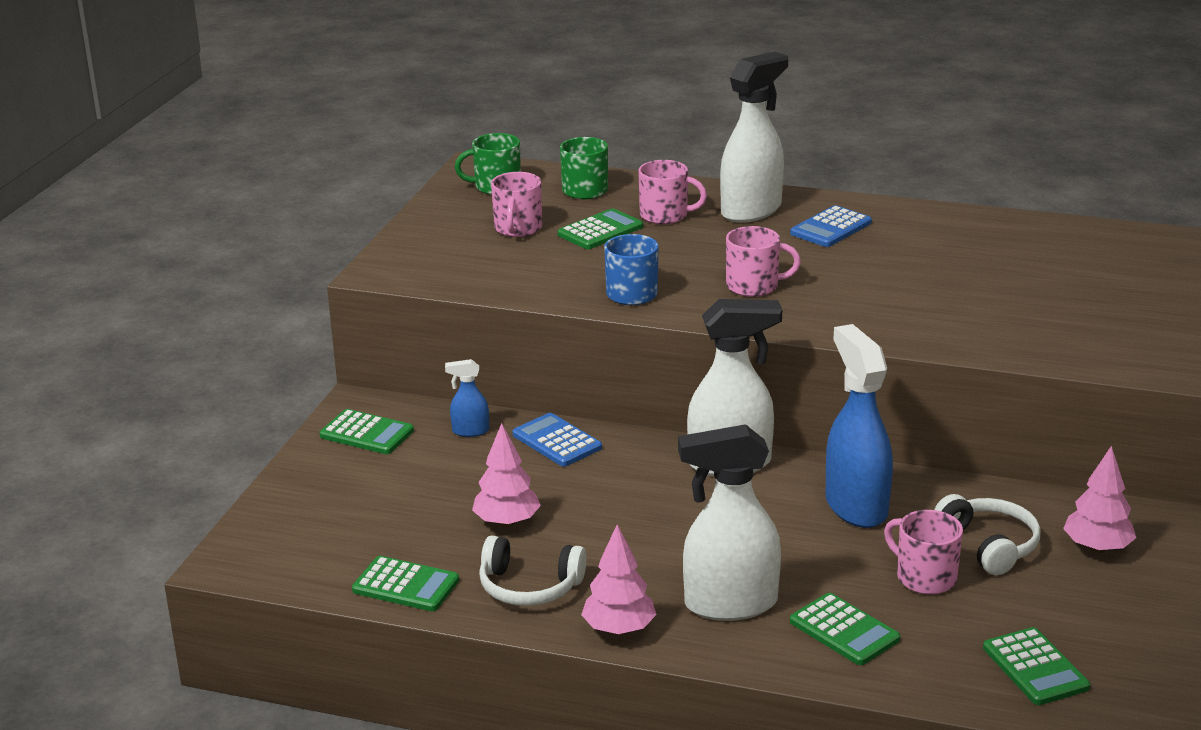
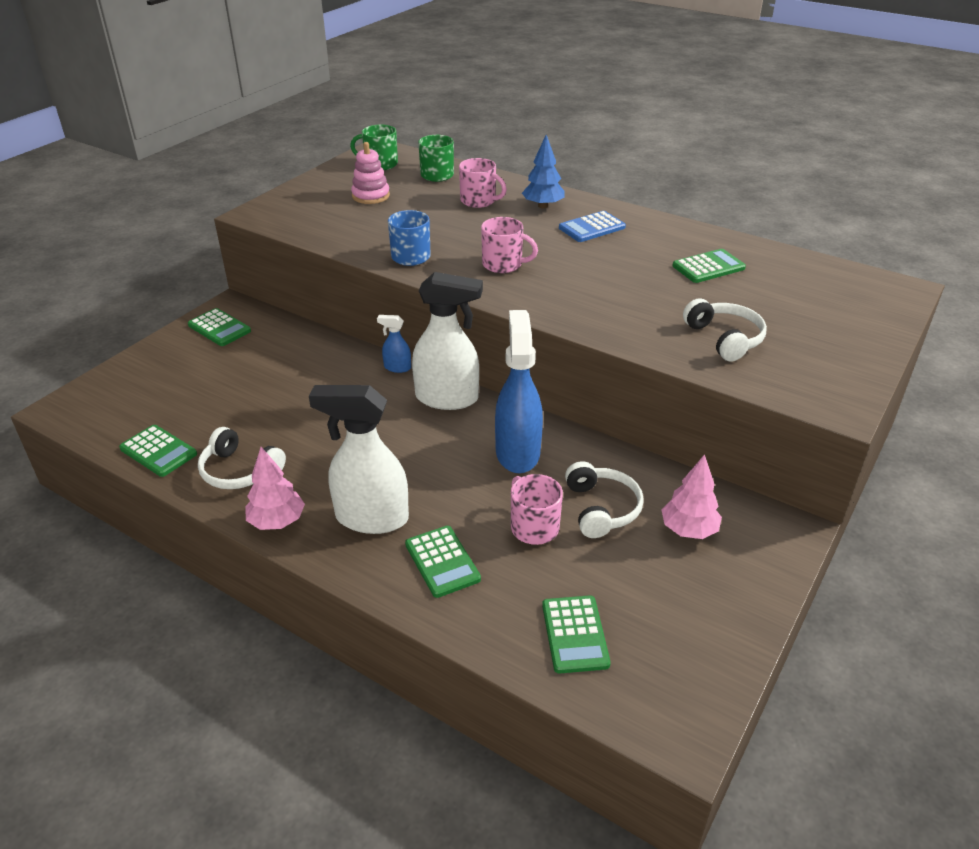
camera: 15 degrees right, 10 degrees up
blue spray bottle [445,359,489,437] -> blue spray bottle moved to [377,315,411,373]
pink tree [472,423,541,527] -> none
pink mug [491,172,542,237] -> pink stacking toy [351,142,390,204]
blue calculator [512,413,602,467] -> none
green calculator [558,208,643,249] -> green calculator moved to [672,249,746,283]
white spray bottle [720,52,788,223] -> blue tree [522,135,565,209]
none -> white headphones [683,298,767,362]

